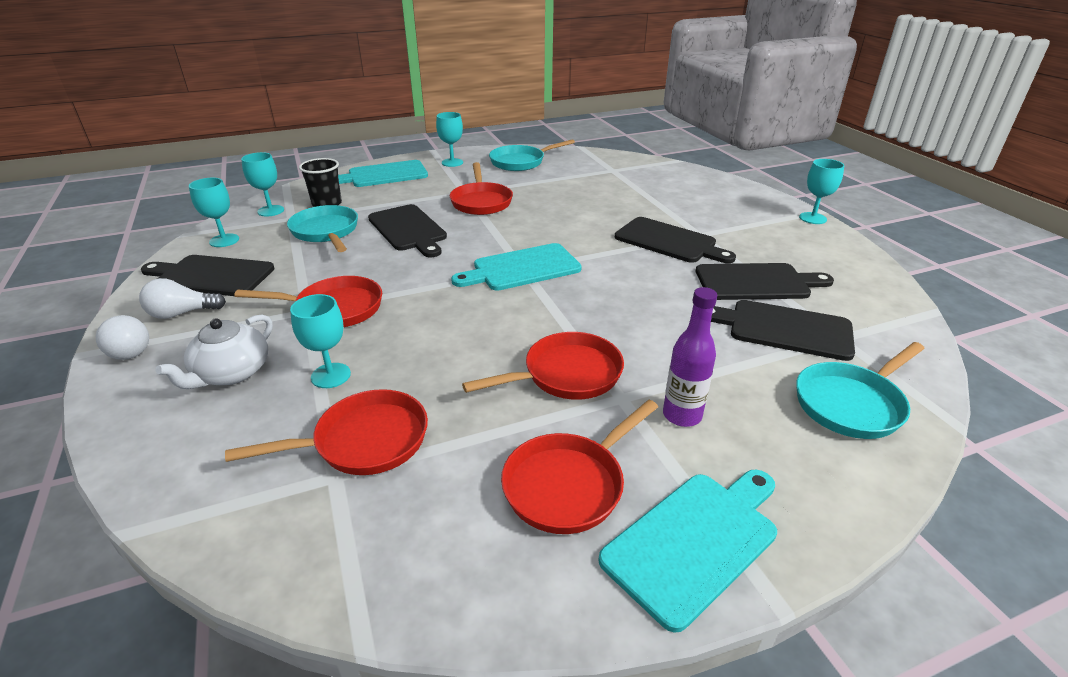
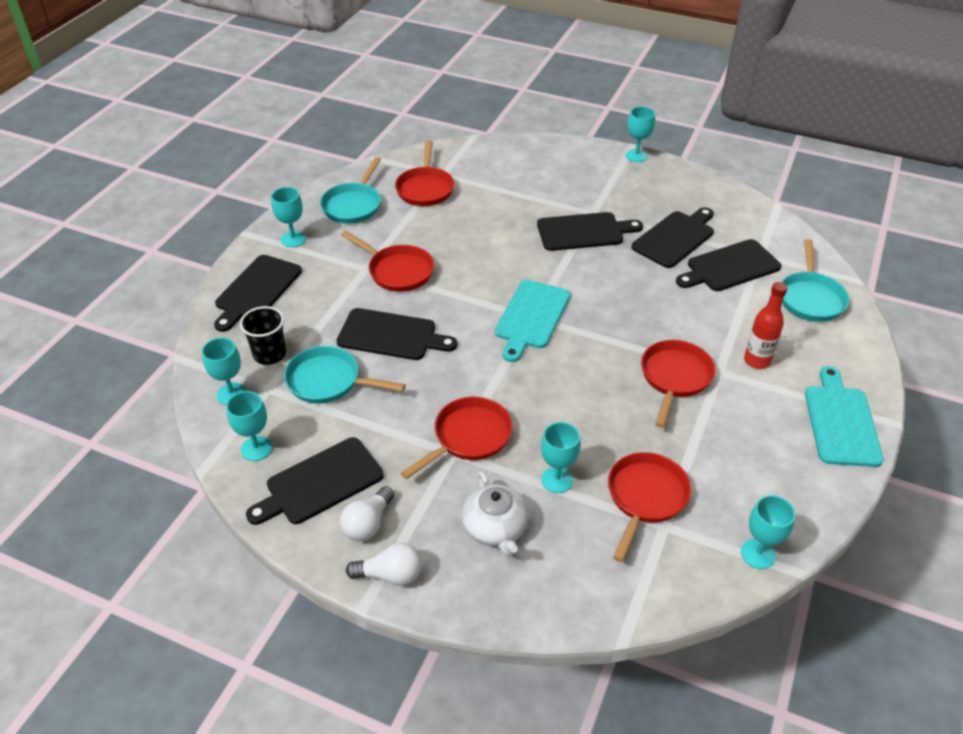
camera: 45 degrees left, 10 degrees up
turquoise cutting board [338,160,428,187] -> black cutting board [214,255,302,332]
red pan [501,400,658,534] -> red pan moved to [395,140,454,206]
purple bottle [663,287,717,427] -> red bottle [744,282,788,369]
none -> turquoise goblet [741,495,795,569]

